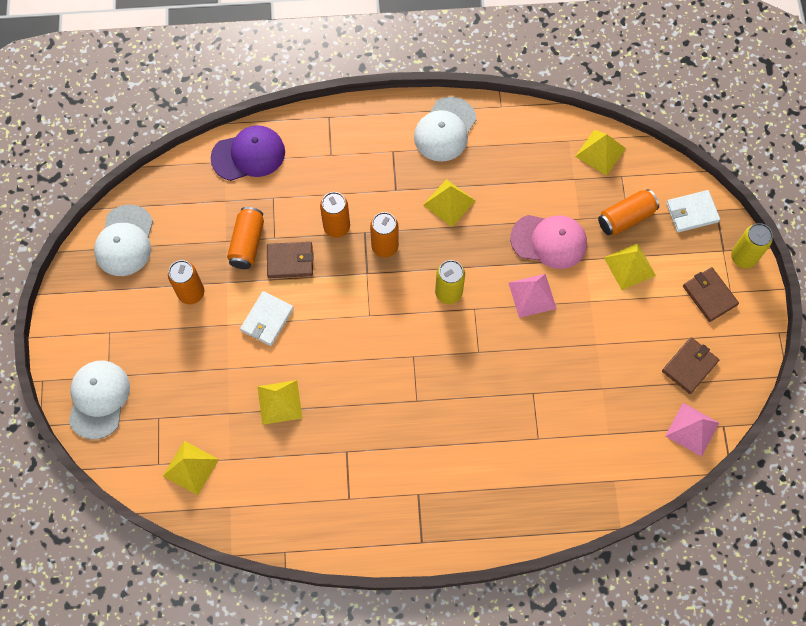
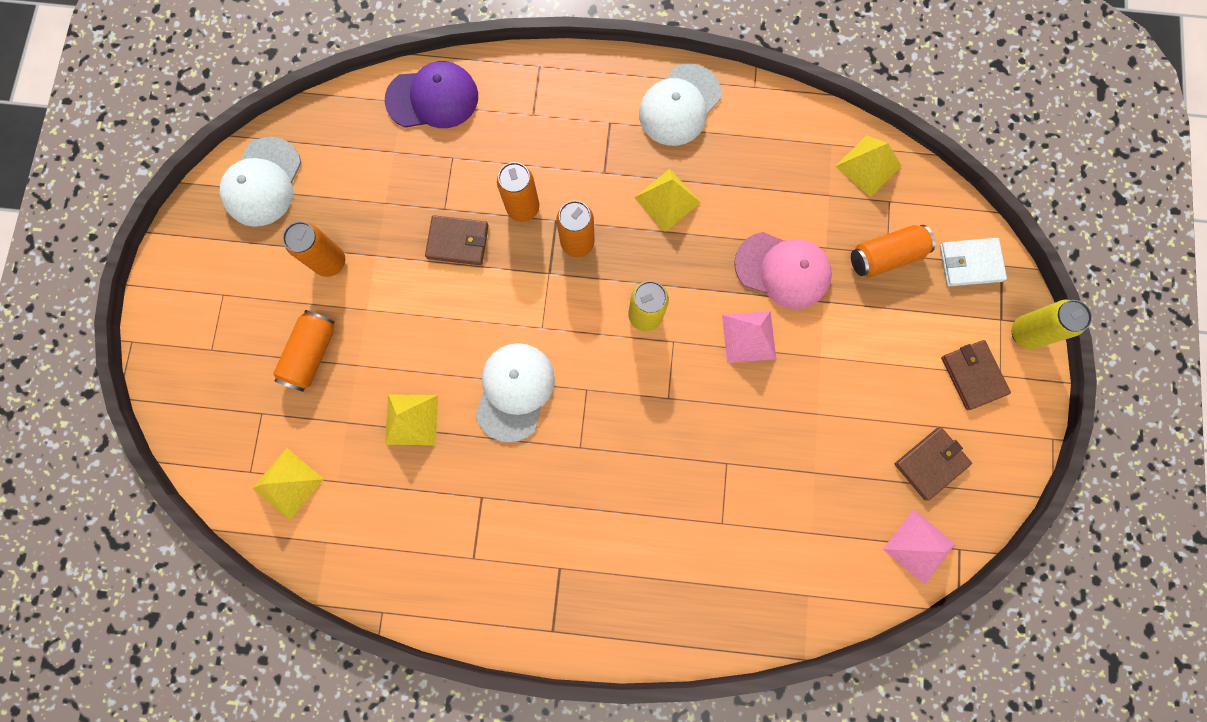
camera: 10 degrees right, 10 degrees up
white cap [69,360,130,440] -> white cap moved to [476,343,555,443]
orange can [227,207,264,269] -> orange can moved to [273,310,335,392]
white wallet [240,291,294,346] -> none
yellow pyramid [604,243,656,290] -> none

